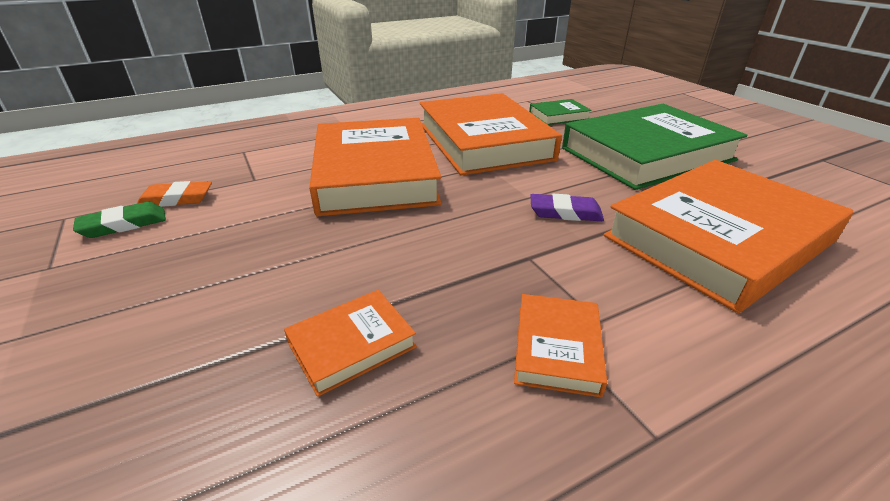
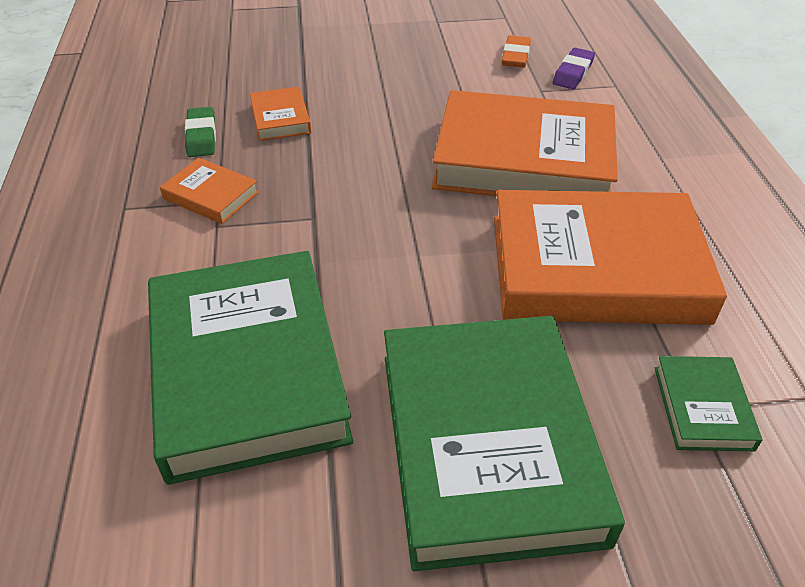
camera: 110 degrees right, 10 degrees up
green eraser [73,202,166,238] -> green eraser moved to [185,107,216,157]
purple eraser [530,194,604,221] -> purple eraser moved to [553,48,595,89]
orange book [604,160,853,313] -> green book [148,251,353,485]

